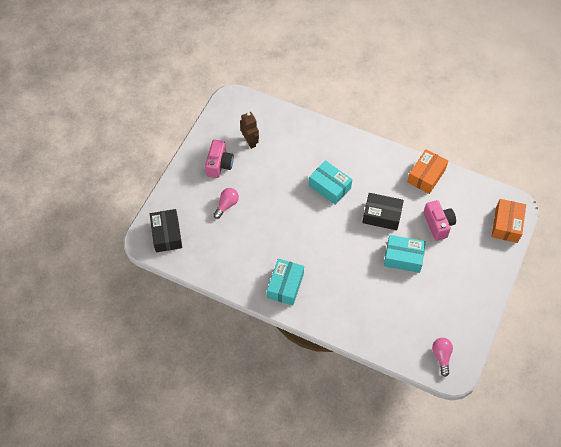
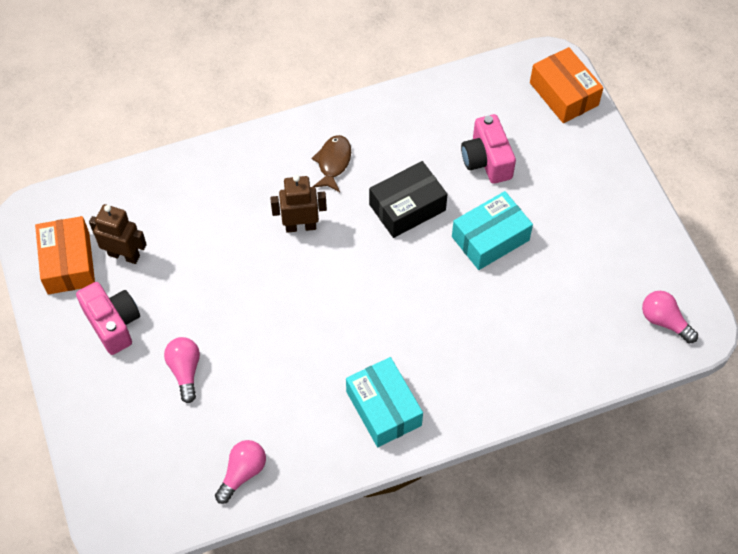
camera: 45 degrees left, 0 degrees up
black box [150,209,182,253] -> none
turquoise box [309,160,352,205] -> brown robot [270,175,327,233]
orange box [407,149,448,194] -> orange box moved to [35,216,95,295]
pink camera [423,200,456,241] -> pink camera turned 135 degrees counterclockwise [461,114,516,184]
none -> pink light bulb [215,440,266,504]
none -> brown fish [311,135,351,192]

